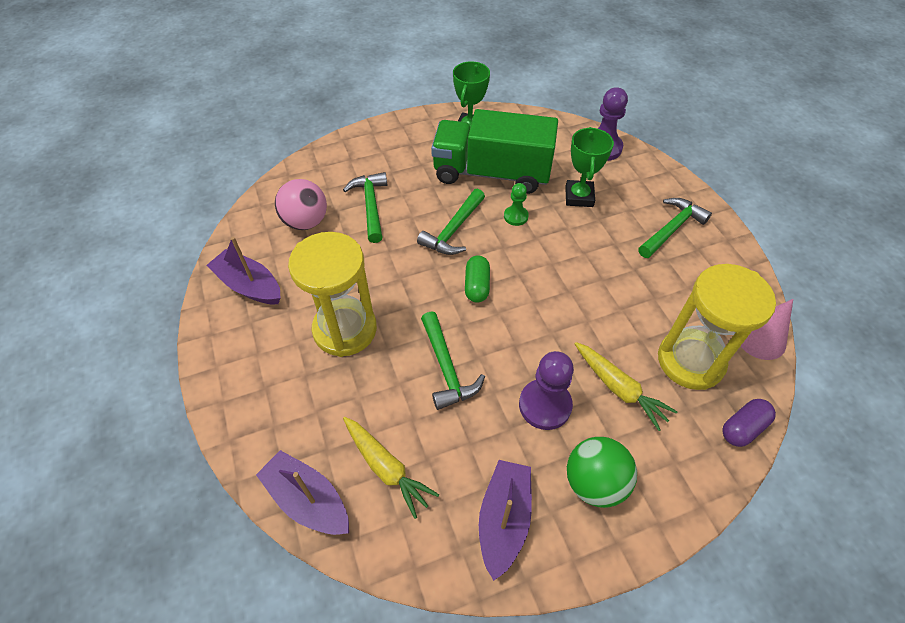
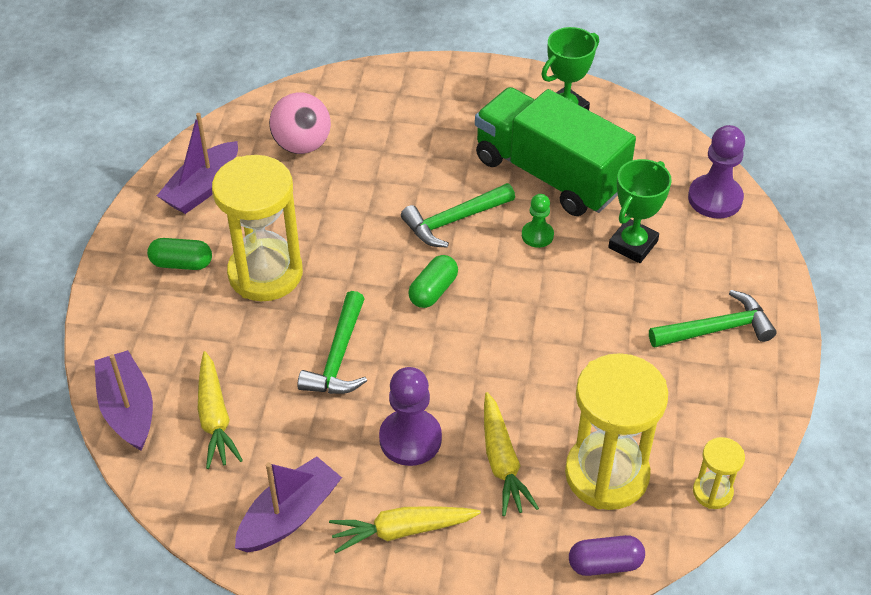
camera: 30 degrees right, 5 degrees down
purple boat [206,237,281,304] -> purple boat turned 120 degrees counterclockwise [157,113,238,214]
green hammer [343,172,387,243] -> none
green ball [567,437,637,508] -> yellow carrot [329,506,481,553]
pink cone [741,299,793,360] -> yellow hourglass [693,437,745,509]
none -> green capsule [147,238,212,270]

